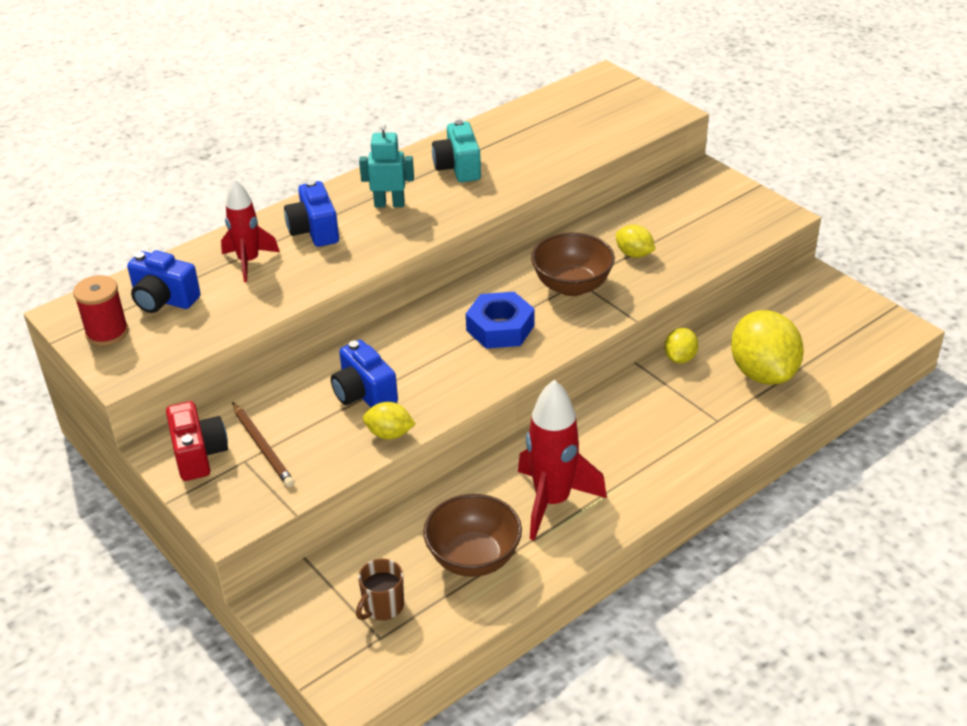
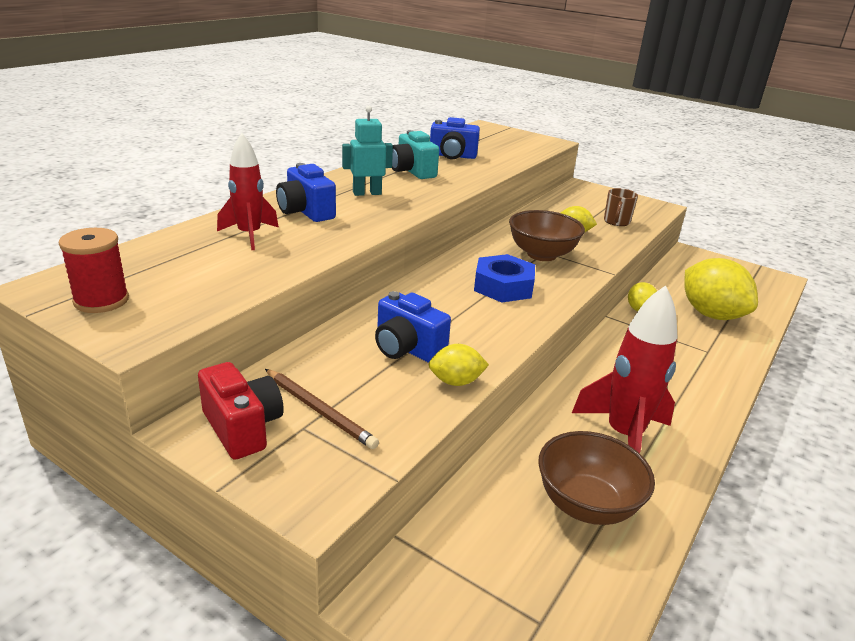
camera: 20 degrees left, 10 degrees down
blue camera [127,250,201,313] -> blue camera moved to [430,117,480,159]
brown mug [356,559,404,620] -> brown mug moved to [604,188,638,226]

